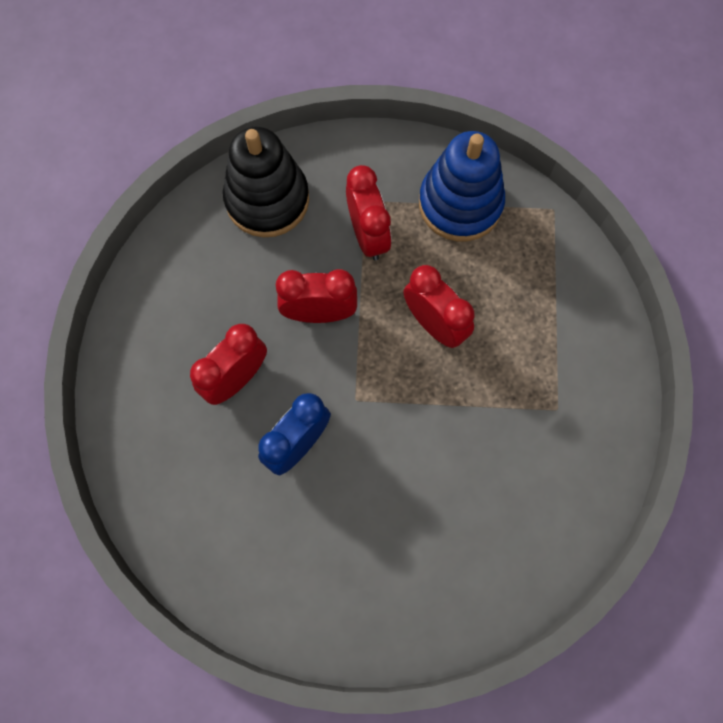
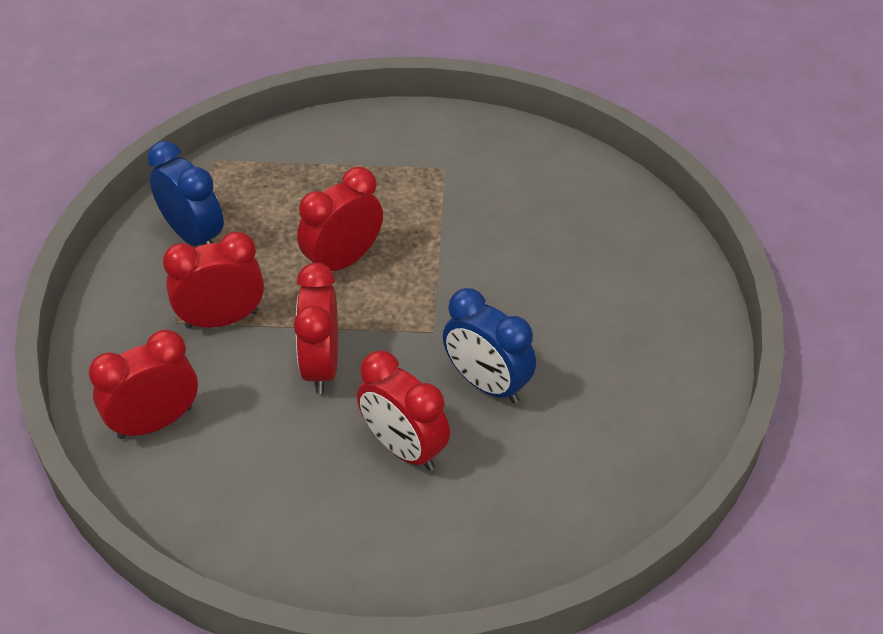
camera: 90 degrees left, 25 degrees down
black stacking toy [223,127,309,237] -> red clock [89,329,198,439]
blue stacking toy [419,131,505,241] -> blue clock [147,141,224,246]

